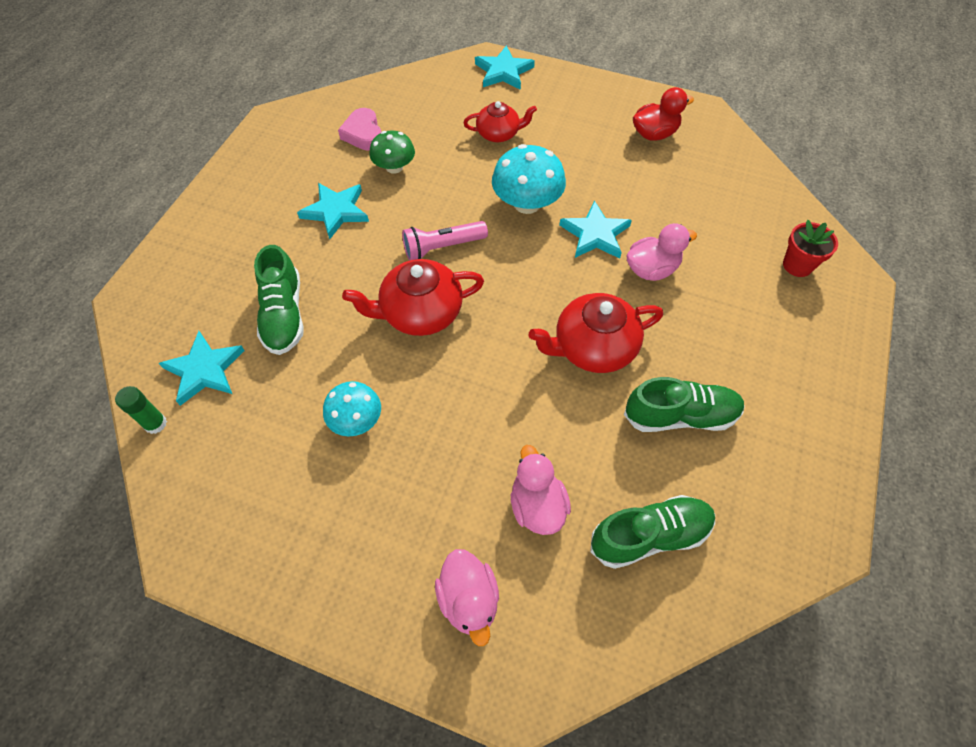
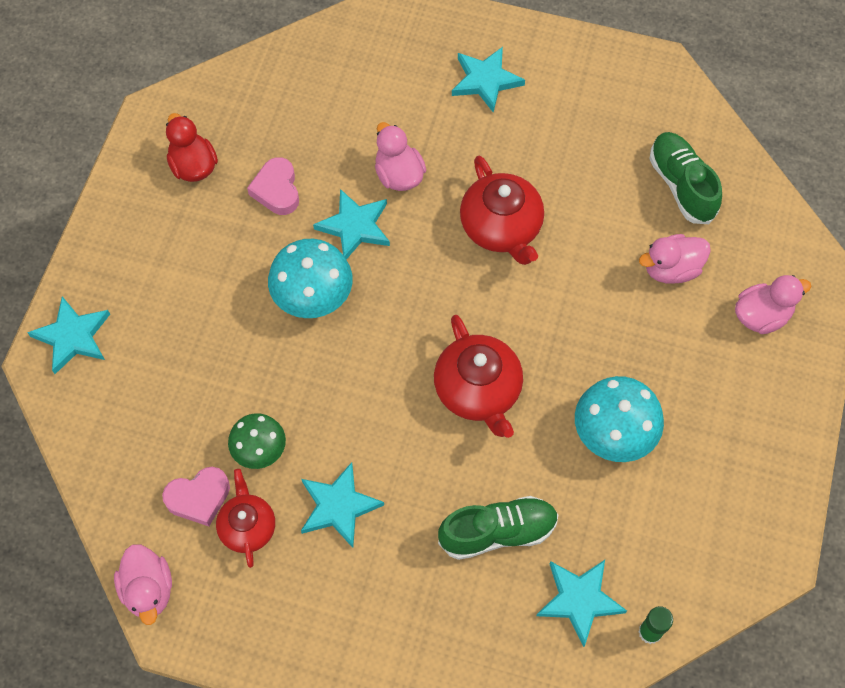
camera: 95 degrees left, 5 degrees up
turquoise mushroom [323,381,381,436] -> turquoise mushroom [575,376,664,462], size x1.54
pink flashlight [402,221,488,261] -> none
red teapot [463,101,537,142] -> red teapot moved to [216,469,275,568]
green shoe [624,377,745,432] -> none
red flower pot [783,220,838,277] -> none
none -> pink duck [114,544,172,625]
none -> pink heart [247,157,299,215]
none -> turquoise star [452,47,525,113]

